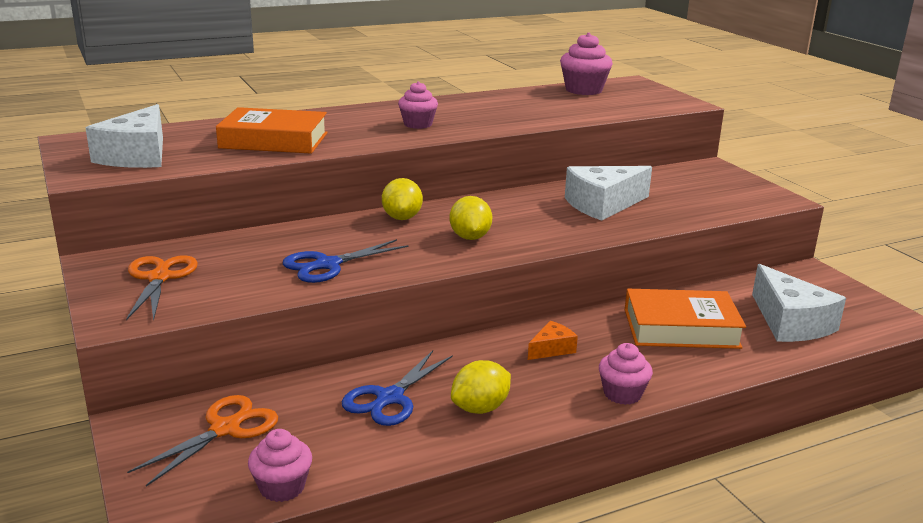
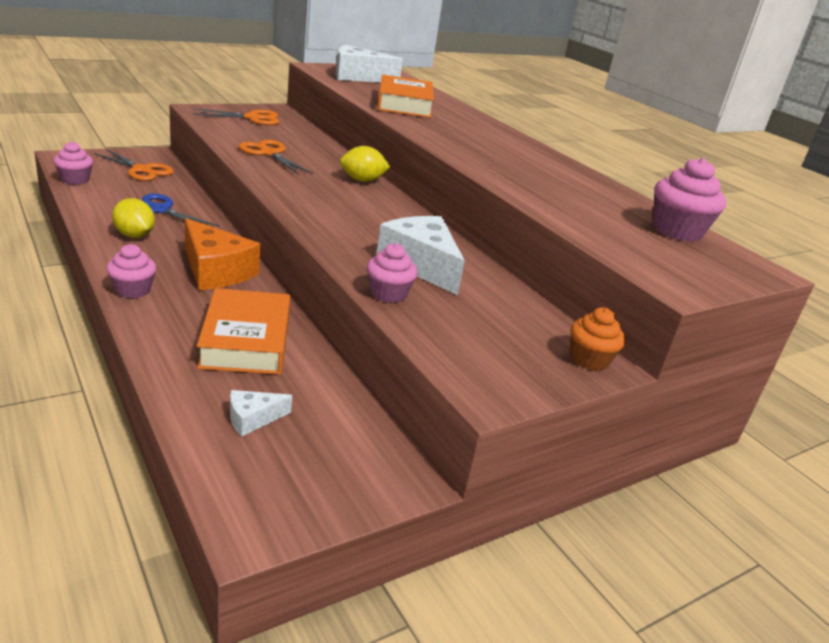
camera: 80 degrees right, 5 degrees up
blue scissors [283,239,409,283] -> orange scissors [239,140,313,174]
pink cupcake [398,81,438,129] -> pink cupcake moved to [367,243,418,303]
yellow lemon [450,196,492,240] -> none
orange cheese [528,321,578,360] -> orange cheese [185,218,260,290], size x2.01
white cheese [752,264,846,342] -> white cheese [230,390,292,436], size x0.50
none -> orange cupcake [571,307,626,371]

